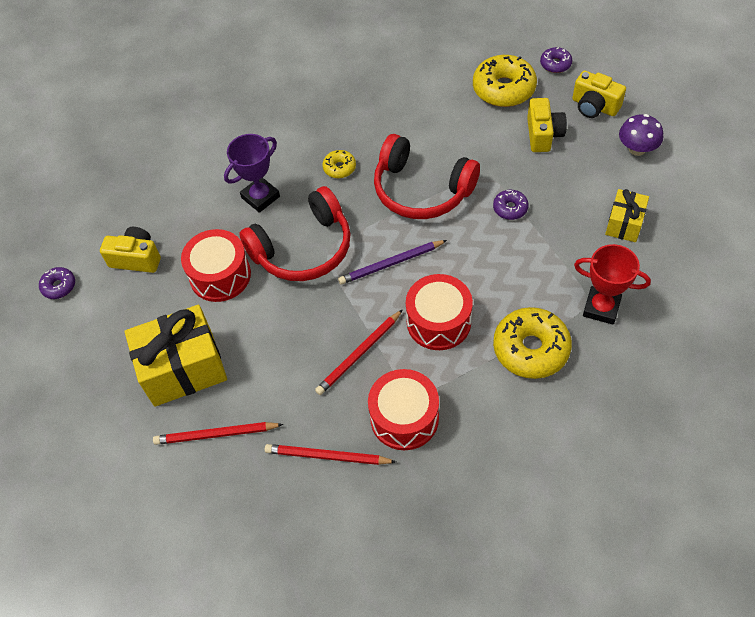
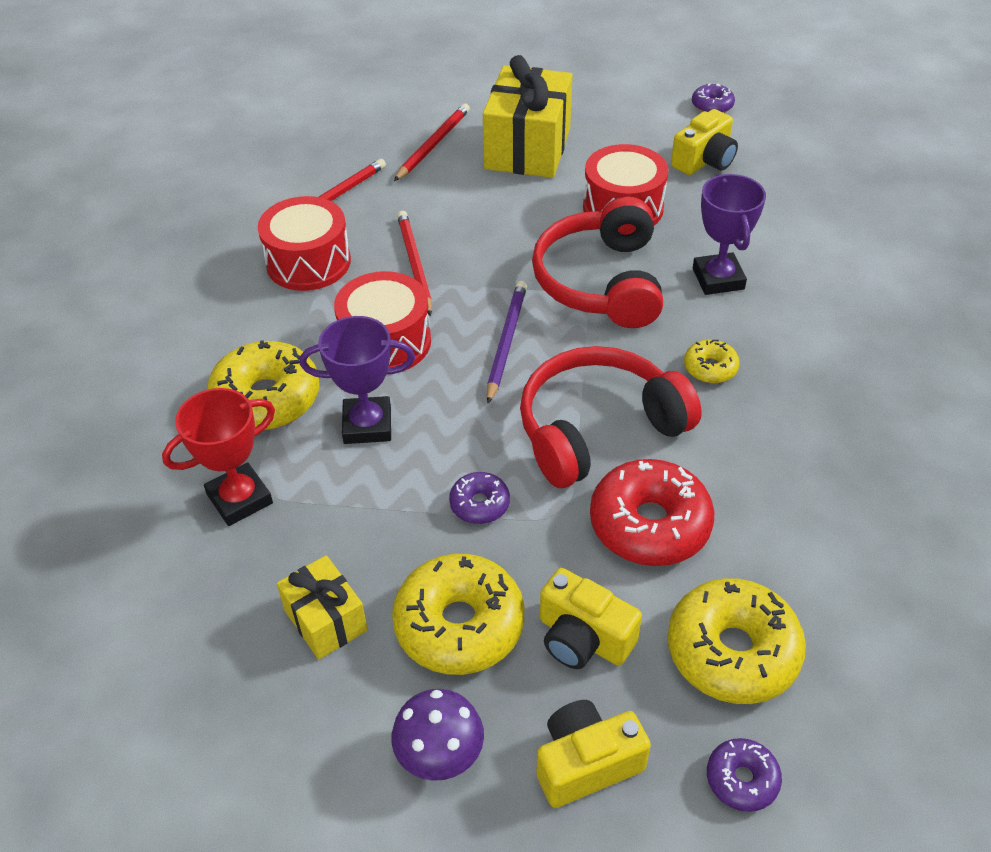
camera: 120 degrees right, 10 degrees down
none -> purple trophy [300,316,415,444]
none -> yellow donut [392,554,524,675]
none -> red donut [590,459,715,566]

